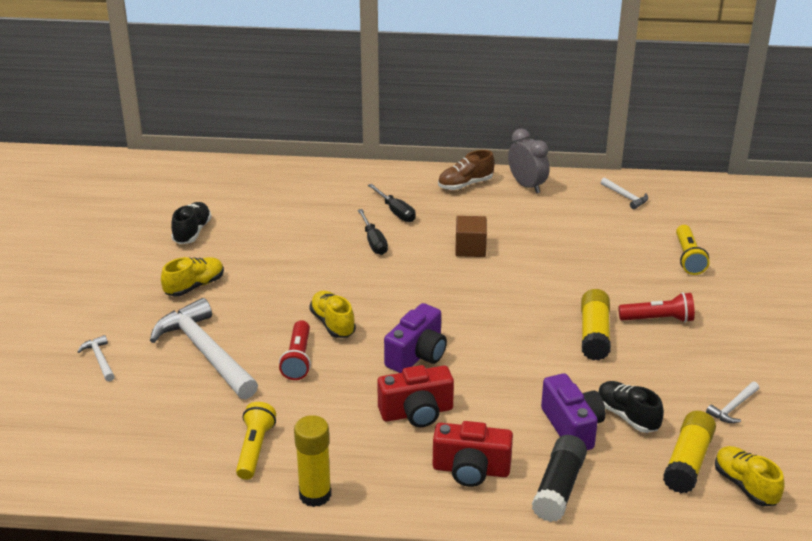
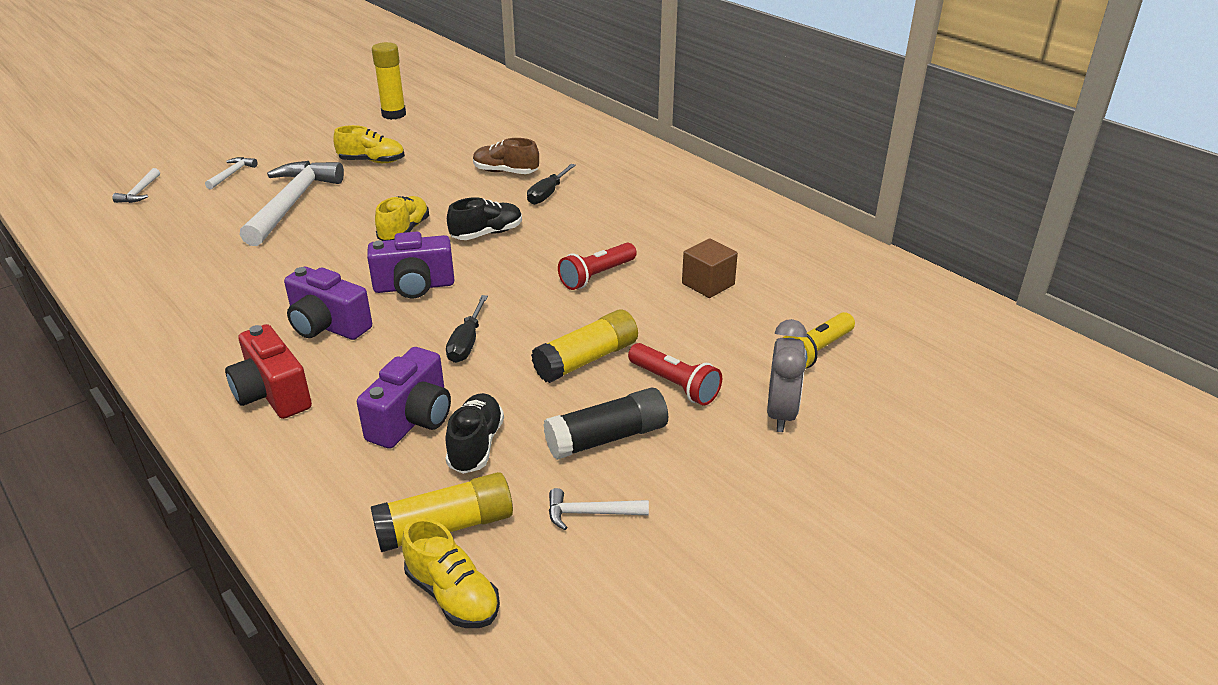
camera: 45 degrees right, 0 degrees up
black shoe [171,202,212,244] -> black shoe moved to [447,197,522,240]
yellow flashlight [236,402,276,480] -> none
red flashlight [279,320,311,380] -> red flashlight moved to [558,243,637,290]
yellow glue stick [294,415,331,507] -> yellow glue stick moved to [372,42,406,120]
black screwdriver [368,184,416,222] -> black screwdriver moved to [446,295,488,363]
red camera [377,365,454,427] -> purple camera [284,267,372,340]
brown shoe [438,150,495,190] -> brown shoe moved to [473,138,539,174]
brown cube [455,216,487,257] -> brown cube moved to [682,238,738,298]
grey clock [508,129,549,193] -> grey clock moved to [767,319,807,432]
black glue stick [532,435,587,522] -> black glue stick moved to [544,387,668,460]
white hammer [601,177,648,209] -> white hammer moved to [112,168,160,203]
yellow shoe [715,446,785,506] -> yellow shoe turned 120 degrees clockwise [402,518,500,628]

